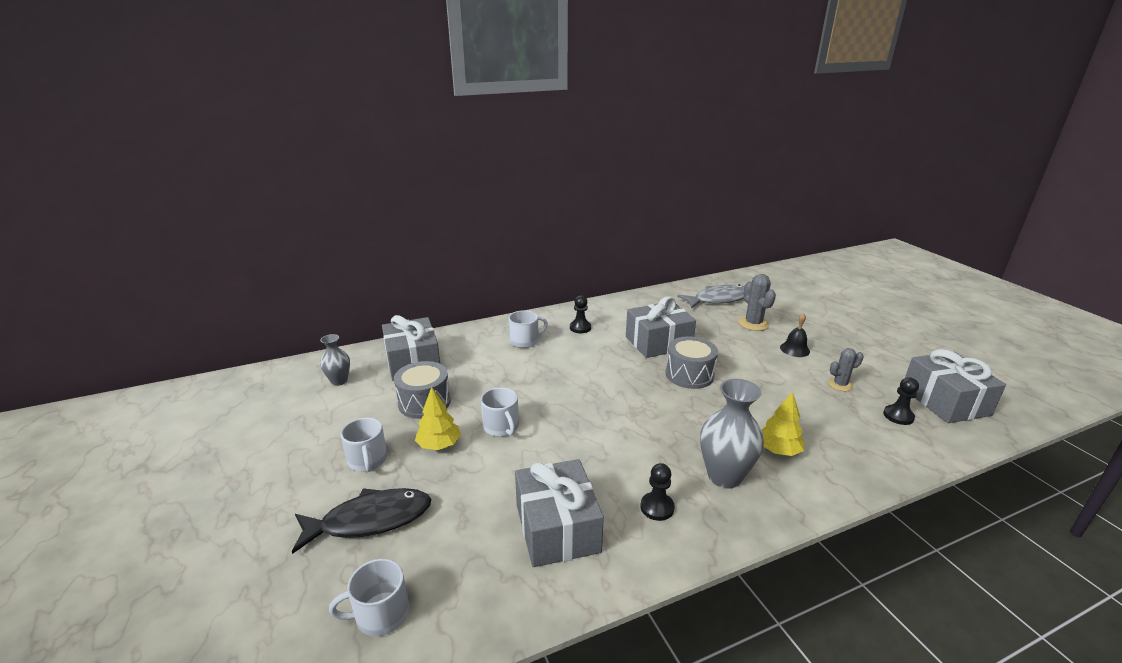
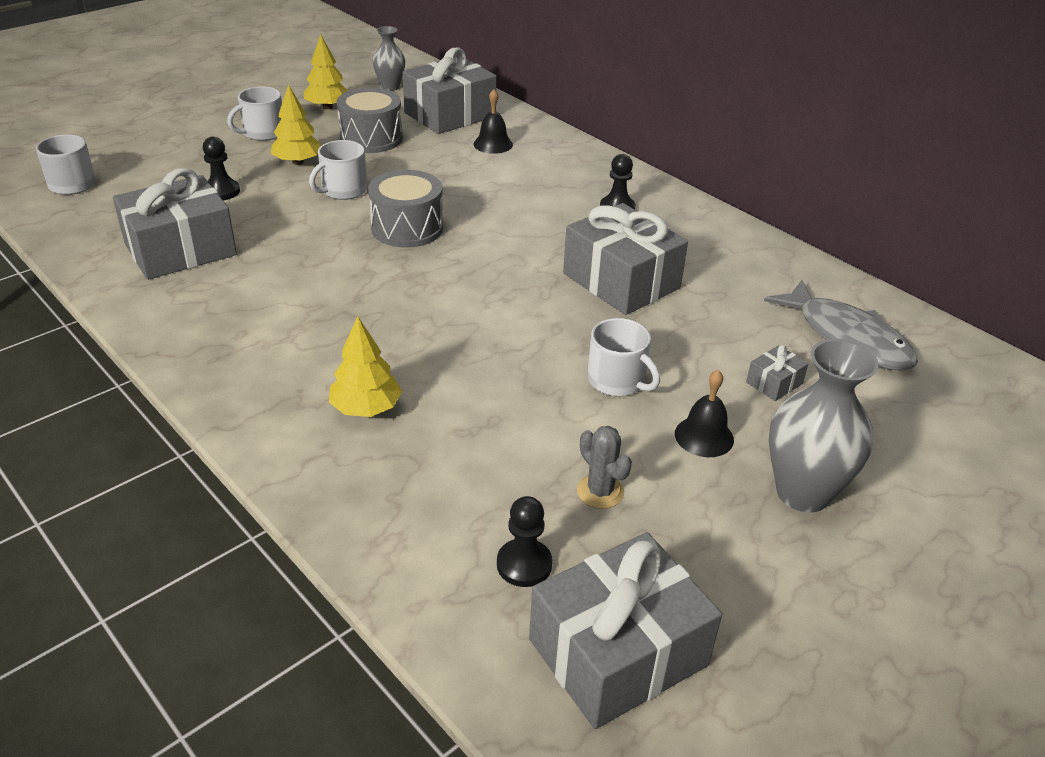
camera: 70 degrees right, 10 degrees up
black fish [292,488,432,554] -> none
white mug [509,310,548,348] -> white mug moved to [587,318,660,396]
black pawn [640,463,675,521] -> black pawn moved to [203,137,240,200]
grey drum [666,336,718,389] -> grey drum moved to [368,170,443,248]
grey vase [700,379,764,489] -> grey vase moved to [769,339,879,513]
grey cactus [738,274,776,331] -> grey gift [746,345,809,401]
none -> yellow tree [304,34,348,109]
none -> black bell [473,89,513,154]

